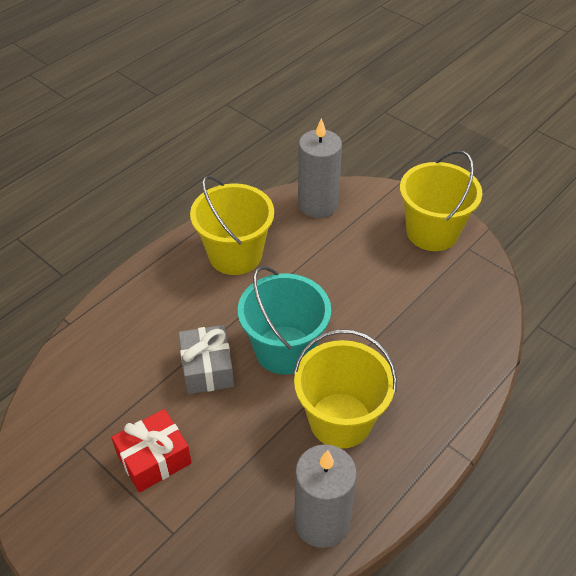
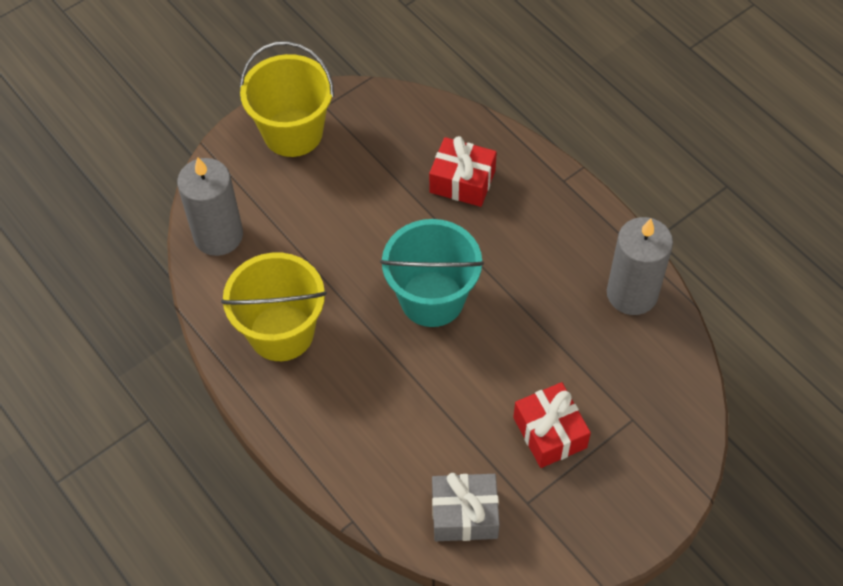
camera: 80 degrees left, 10 degrees up
grey gift [178,325,234,394] -> grey gift moved to [432,473,500,541]
yellow bucket [293,329,397,449] -> none
none -> red gift [429,136,497,207]

